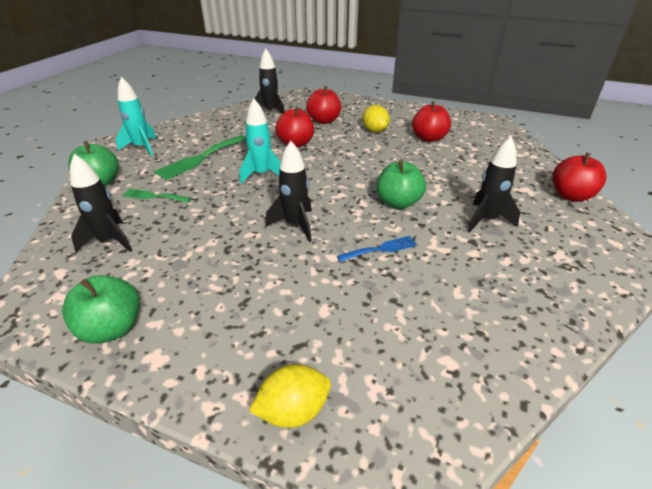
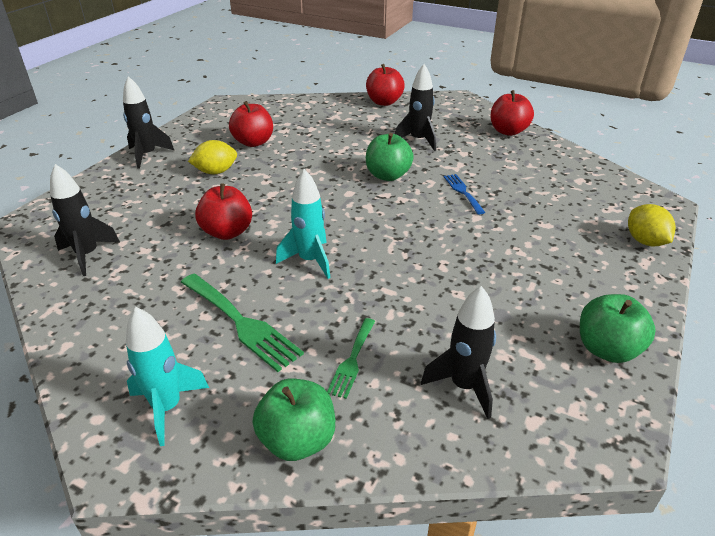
camera: 85 degrees left, 0 degrees up
black rocket [265,141,312,242] -> black rocket moved to [123,76,174,169]
red apple [306,86,341,124] -> red apple moved to [490,90,534,136]

